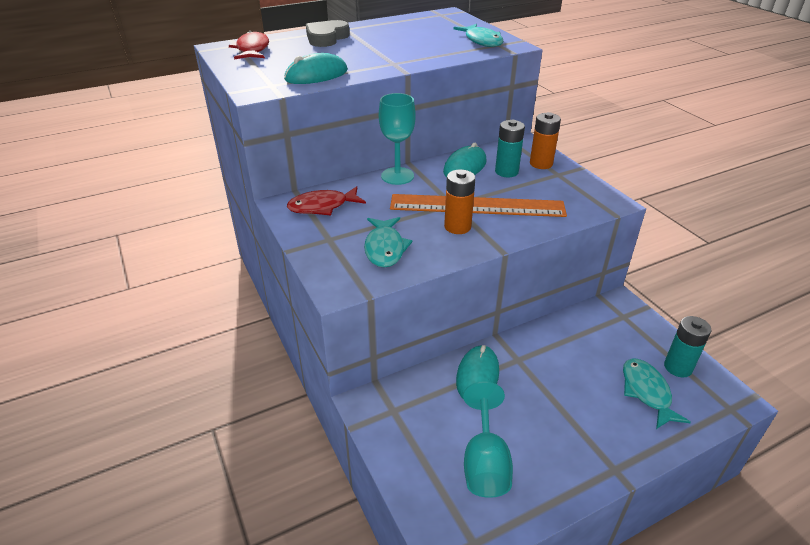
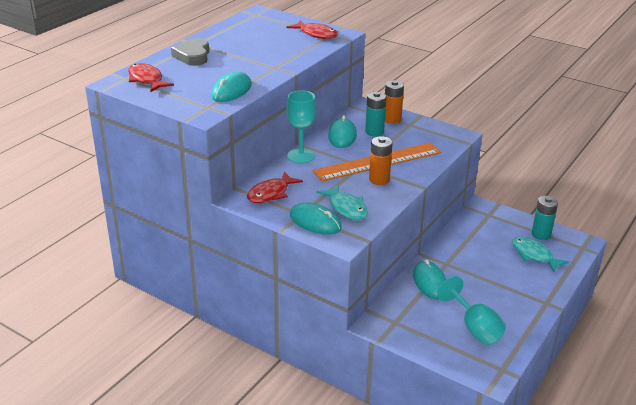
camera: 30 degrees left, 5 degrees down
turquoise fish [453,24,503,47] -> red fish [286,20,338,39]
none -> turquoise mouse [290,202,342,235]

